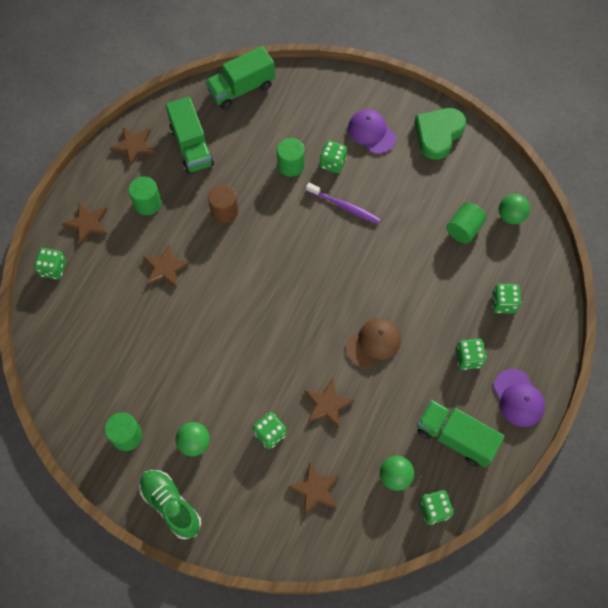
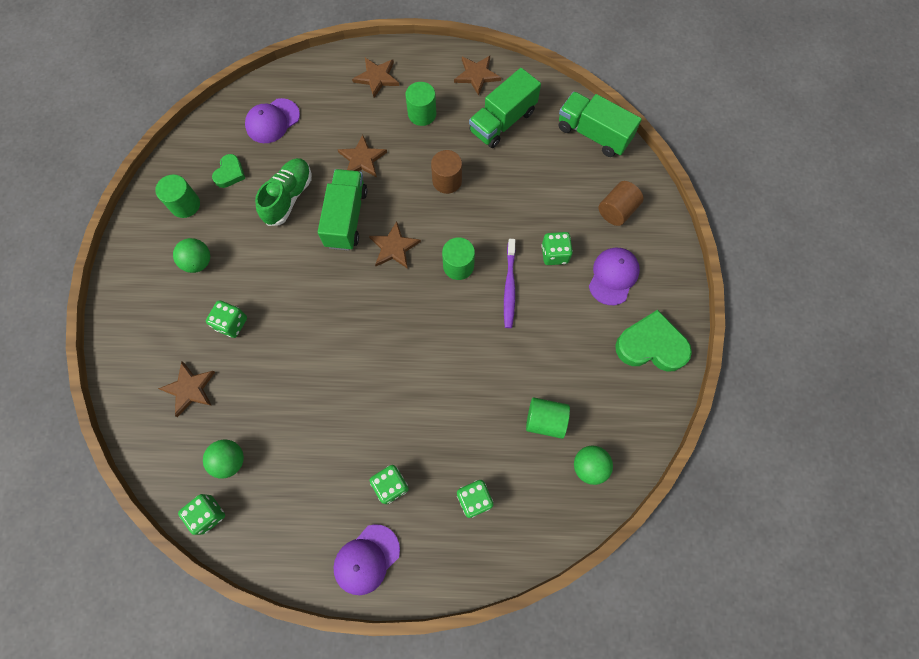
camera: 65 degrees right, 5 degrees up
green dice [34,248,67,280] -> none
green shoe [139,470,201,540] -> green shoe moved to [255,158,312,226]
green cylinder [277,138,305,177] -> green cylinder moved to [442,237,475,280]
brown star [304,378,354,428] -> brown star moved to [369,221,421,269]
brown cap [346,318,401,368] -> none
green truck [417,400,505,467] -> green truck moved to [318,169,368,251]
none -> green heart [212,154,245,188]
none -> purple cap [245,98,300,143]
none -> brown cylinder [598,181,644,226]

